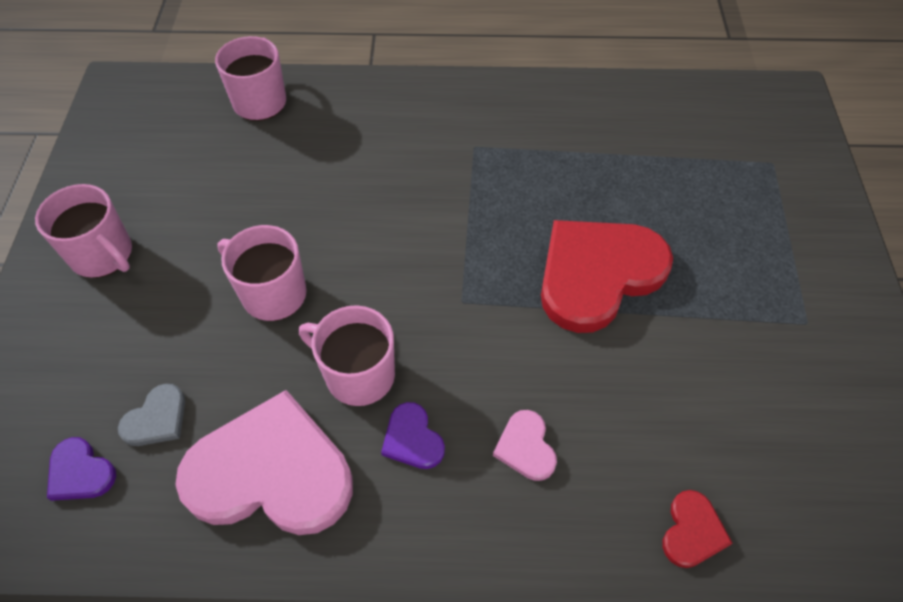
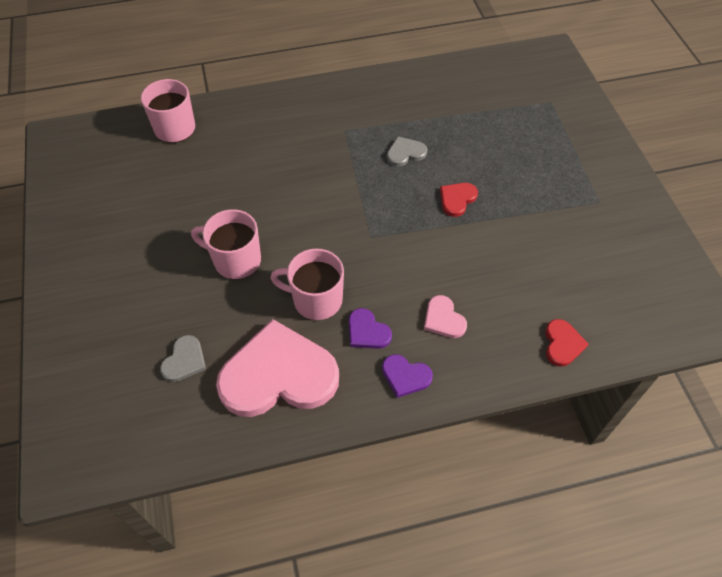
camera: 15 degrees left, 0 degrees up
pink mug [35,184,132,278] -> none
purple heart [47,437,116,501] -> purple heart moved to [382,354,433,398]
red heart [541,220,673,333] -> red heart [440,183,478,217], size x0.43
none -> grey heart [387,136,427,167]

